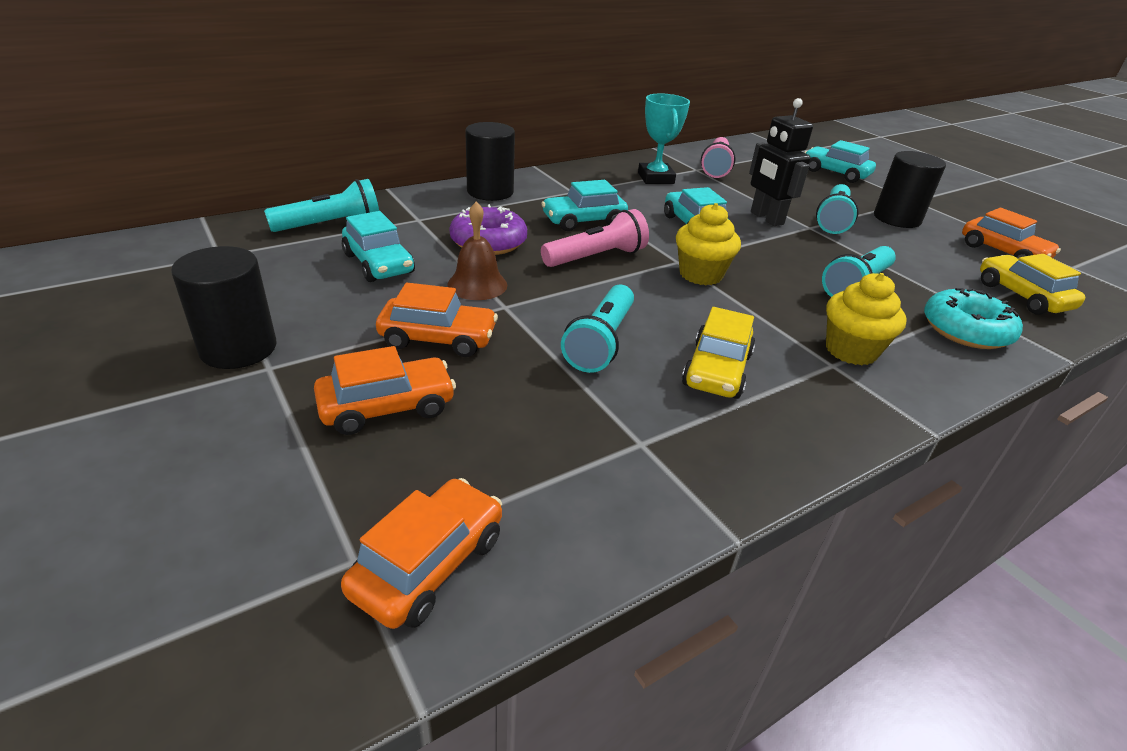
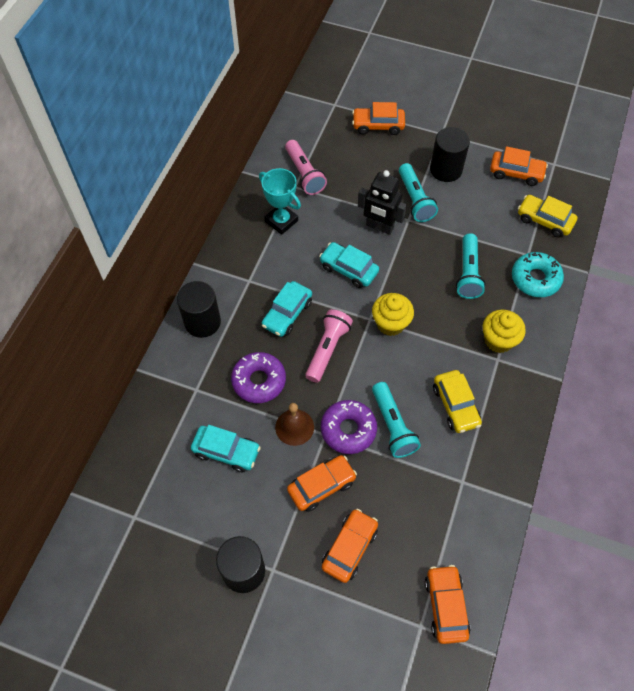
camera: 35 degrees left, 25 degrees up
turquoise flashlight [264,179,379,232] -> none
turquoise car [804,140,876,183] -> orange car [352,102,405,135]
none -> purple donut [321,400,377,454]

